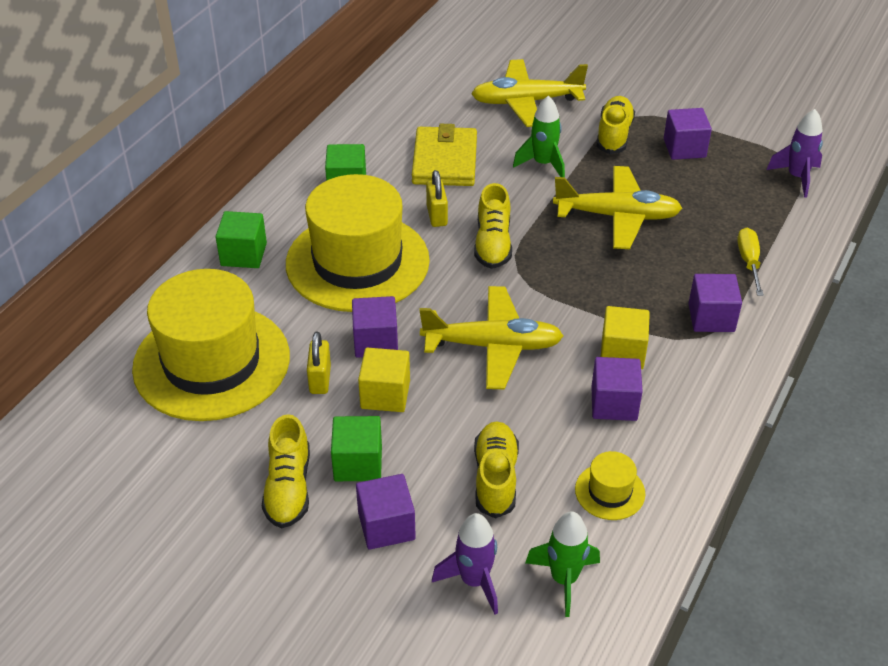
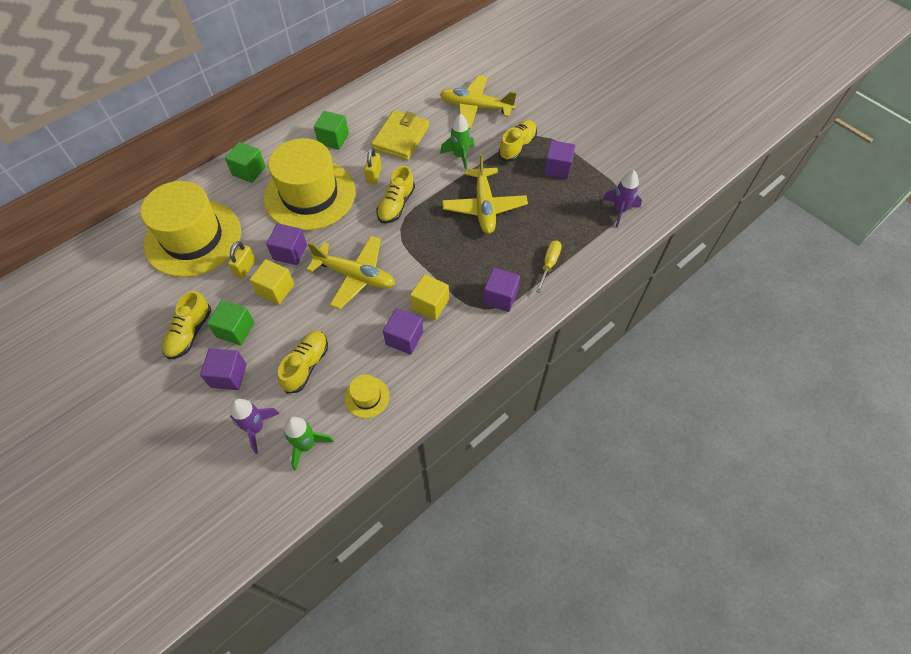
camera: 20 degrees right, 15 degrees up
yellow plane [553,166,682,249] -> yellow plane turned 60 degrees clockwise [442,154,528,234]

